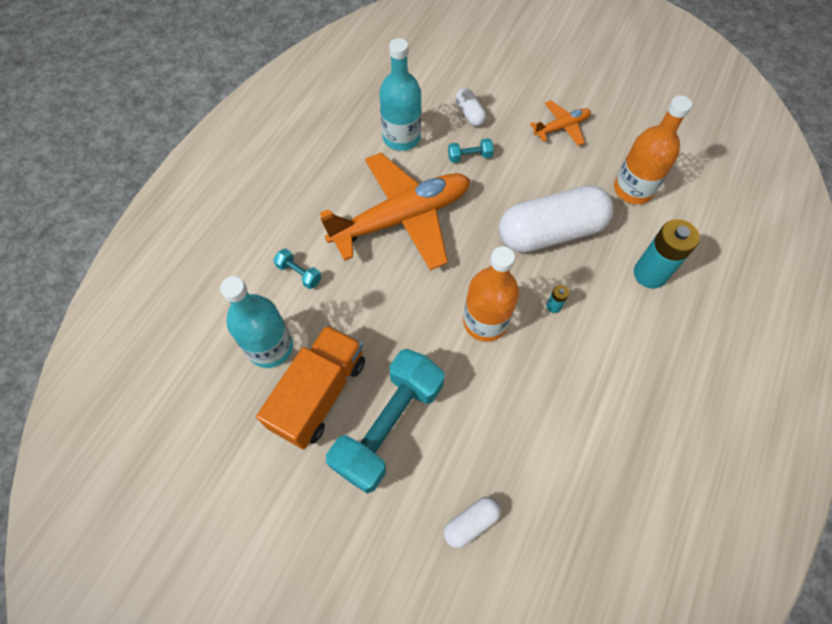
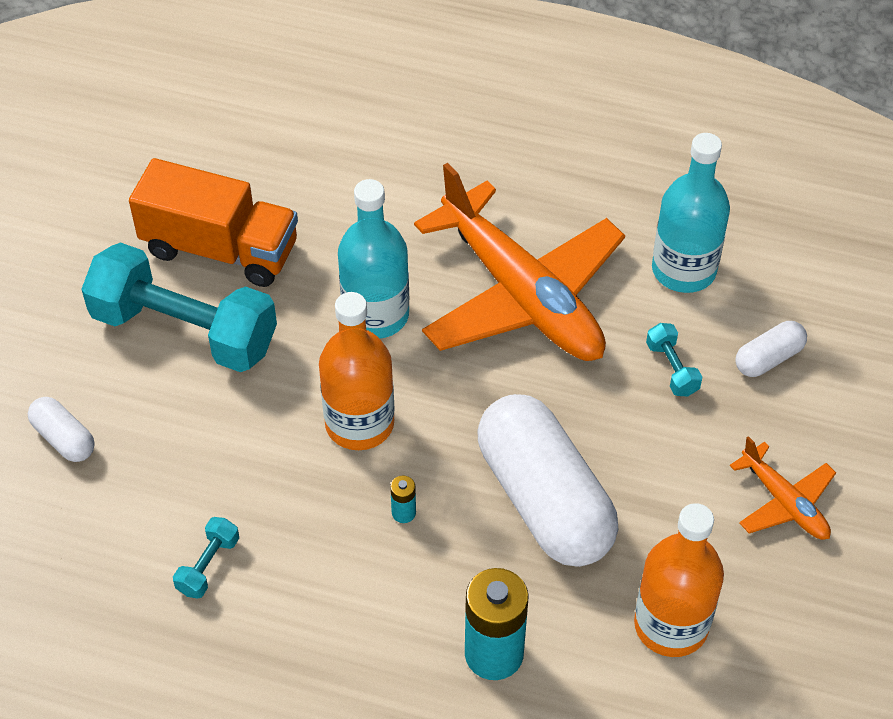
camera: 80 degrees right, 10 degrees down
turquoise bottle [220,276,293,368] -> turquoise bottle moved to [338,179,409,339]
turquoise dumbbell [273,249,322,289] -> turquoise dumbbell moved to [173,517,239,599]

